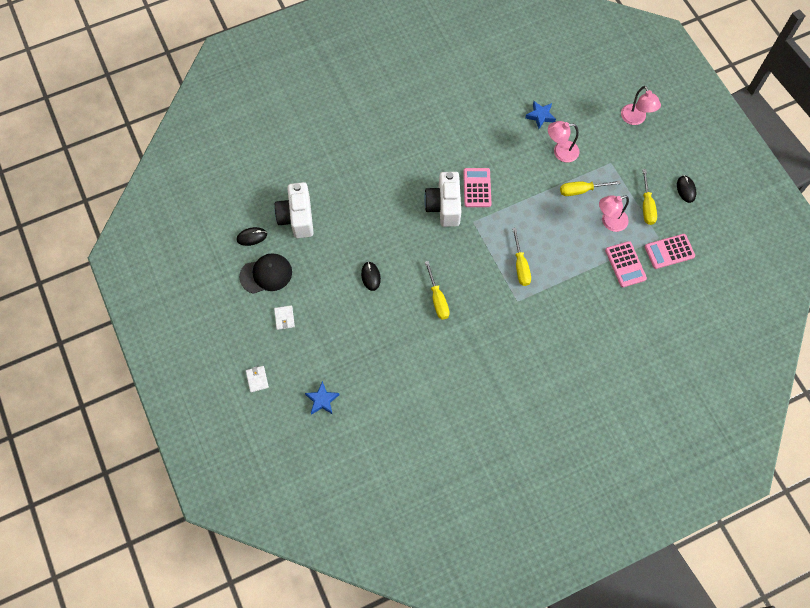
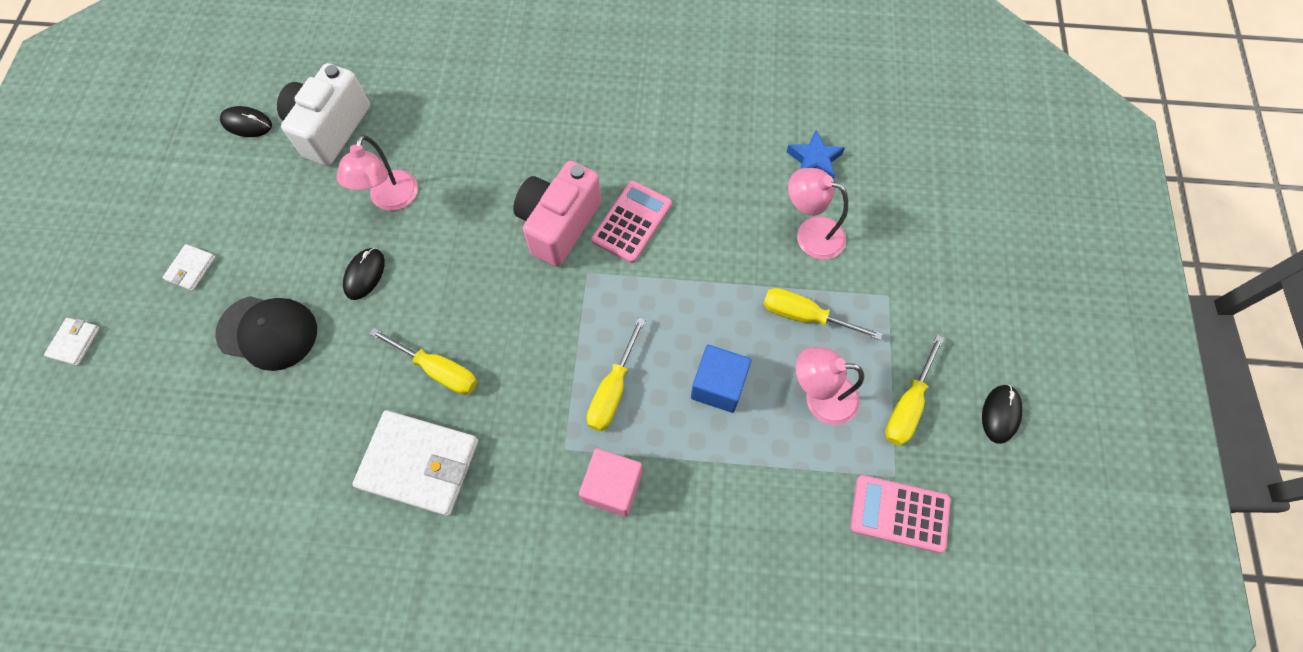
camera: 30 degrees right, 0 degrees up
black cap [239,253,292,294] -> black cap moved to [216,296,317,371]
blue star [305,381,340,415] -> none
white camera [424,172,461,227] -> pink camera [513,161,601,267]
yellow screwdriver [425,261,450,320] -> yellow screwdriver turned 75 degrees counterclockwise [369,328,477,395]
pink calculator [605,241,647,287] -> none
pink lamp [621,86,661,125] -> pink lamp moved to [336,135,418,211]
none -> white wallet [352,410,478,516]
none -> pink cube [579,448,642,517]
none -> blue cube [691,345,751,413]

